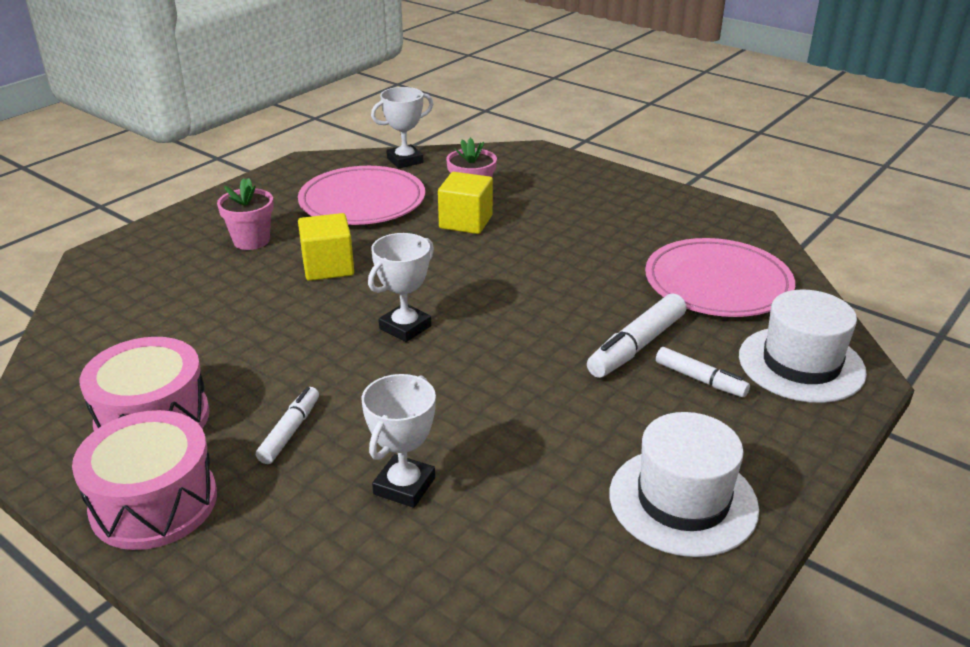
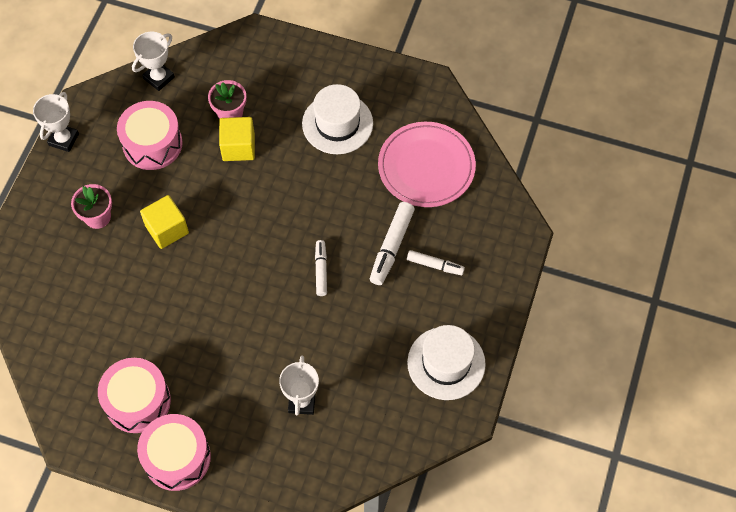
camera: 20 degrees left, 30 degrees up
white marker [256,387,319,464] -> white marker moved to [315,240,327,296]
pink plate [298,166,425,225] -> pink drum [117,101,183,170]
white trophy [368,233,434,342] -> white trophy moved to [33,92,79,152]
white hat [739,290,867,403] -> white hat moved to [302,84,373,154]

